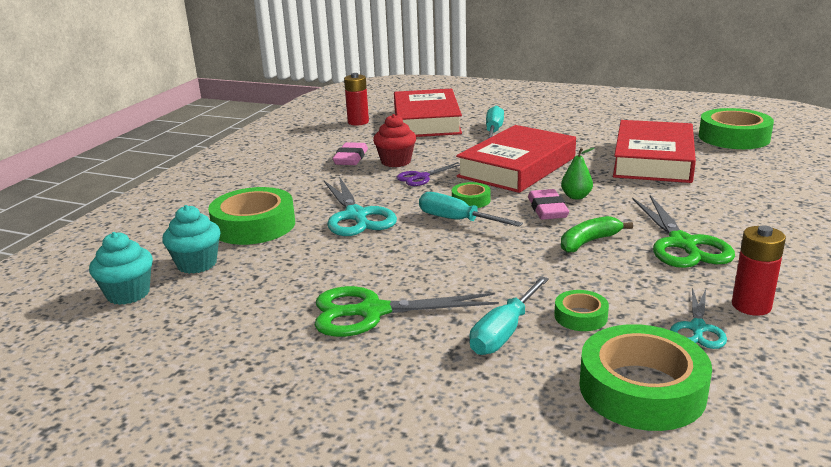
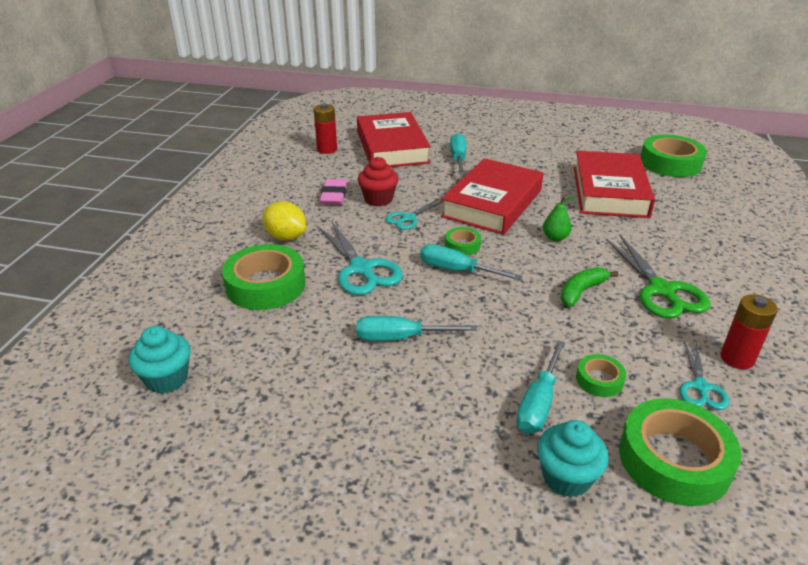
camera: 10 degrees left, 10 degrees up
turquoise cupcake [162,205,221,274] -> turquoise cupcake moved to [537,420,608,498]
green scissors [314,286,499,337] -> none
purple scissors [396,162,460,186] -> turquoise scissors [386,199,444,230]
pink eraser [528,189,569,220] -> none
none -> yellow lemon [262,201,307,241]
none -> turquoise screwdriver [356,316,477,341]

